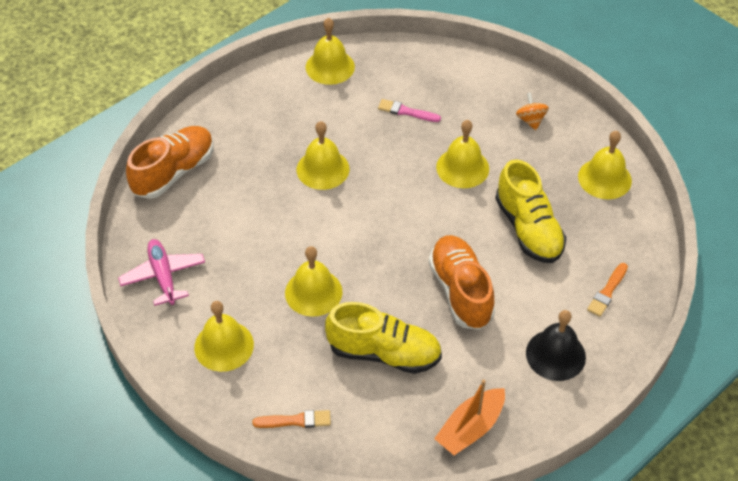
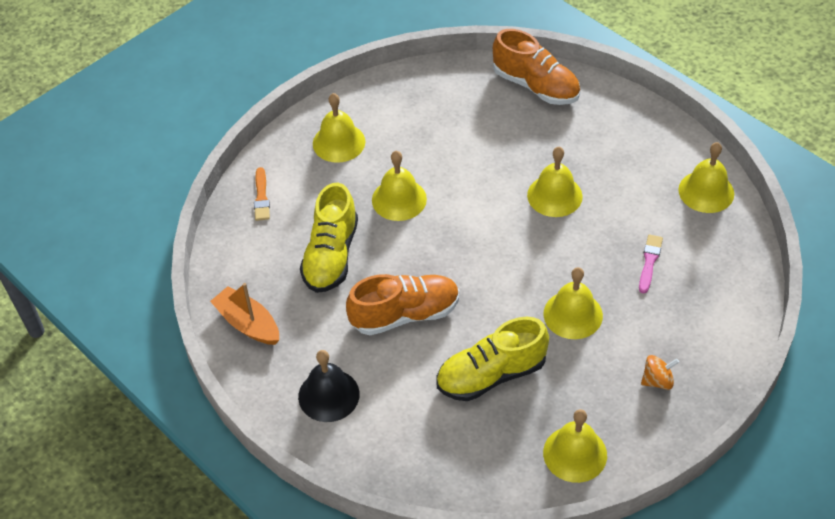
camera: 90 degrees right, 0 degrees up
pink plane [118,239,205,306] -> none
orange brush [587,263,628,317] -> none

